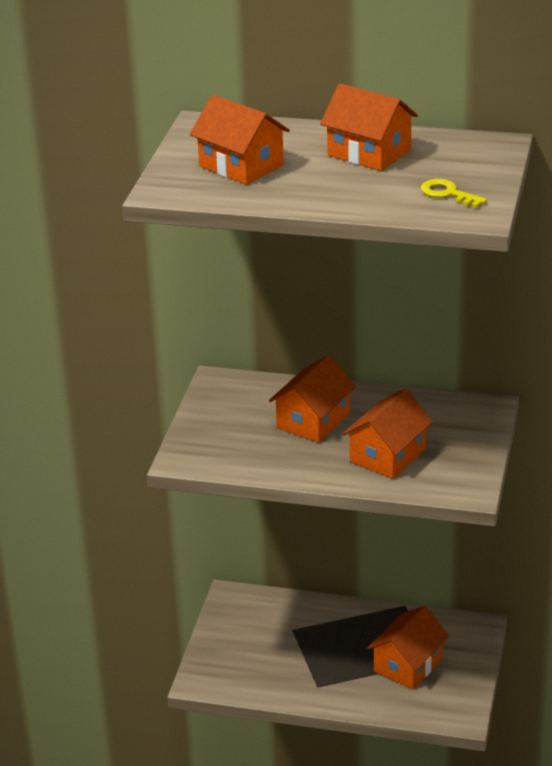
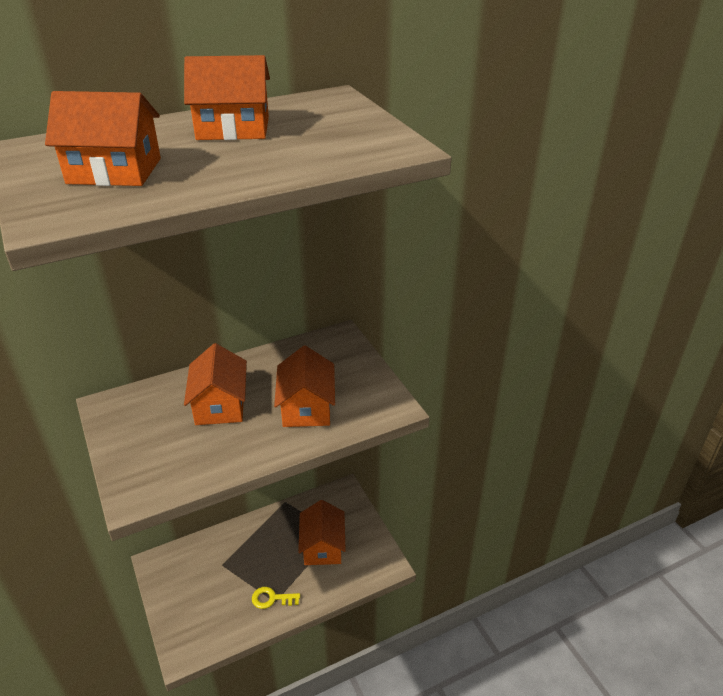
camera: 40 degrees left, 5 degrees up
yellow key [421,179,487,208] -> yellow key moved to [252,587,300,609]

